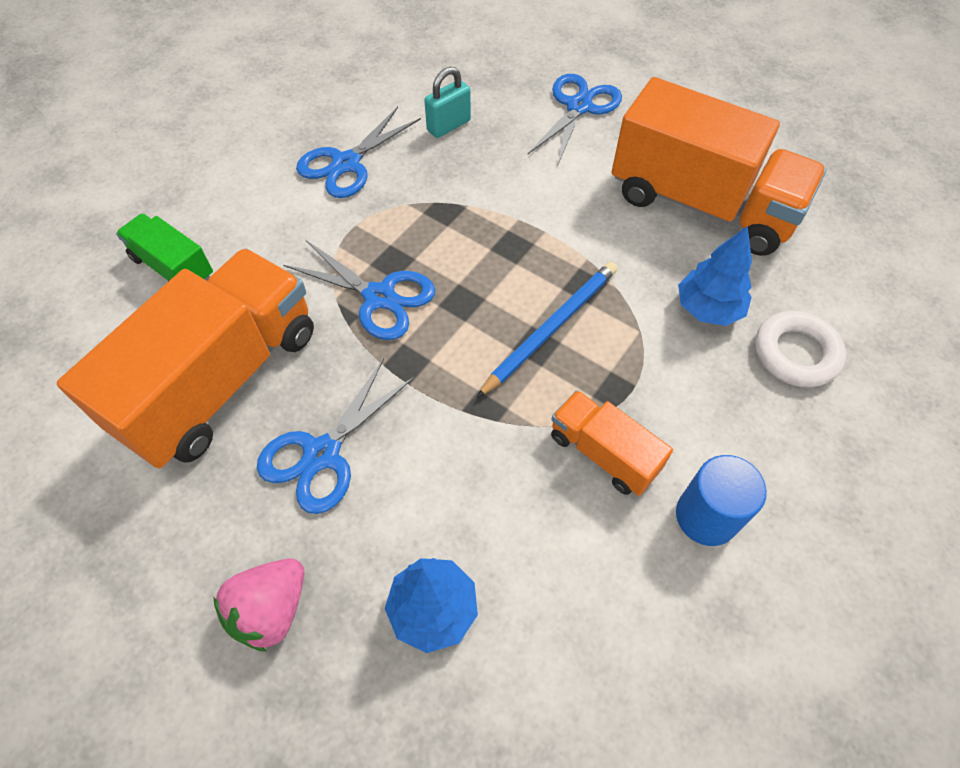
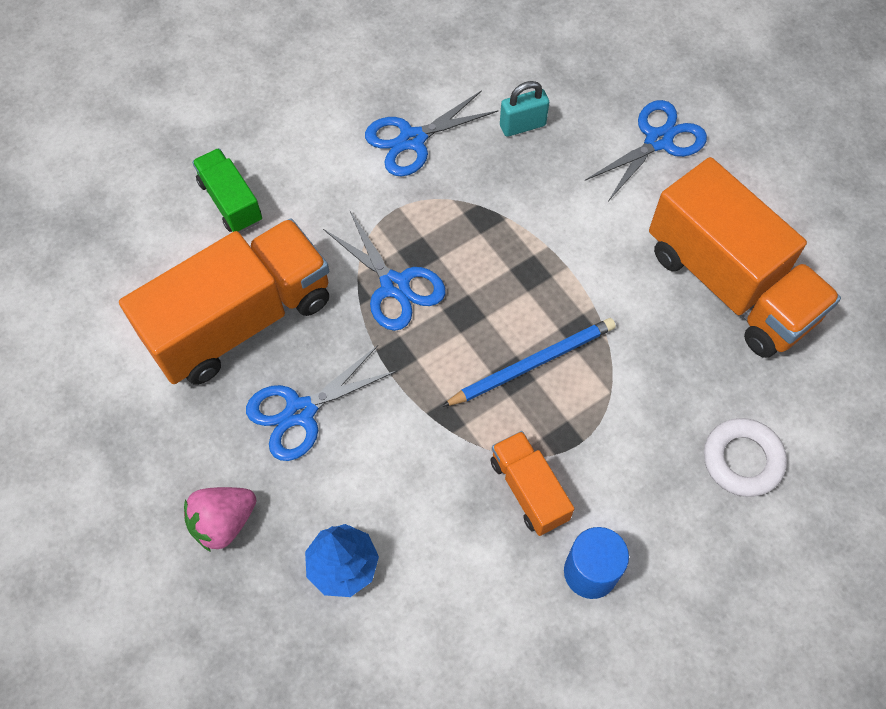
camera: 20 degrees right, 5 degrees up
blue tree [678,226,752,326] -> none

